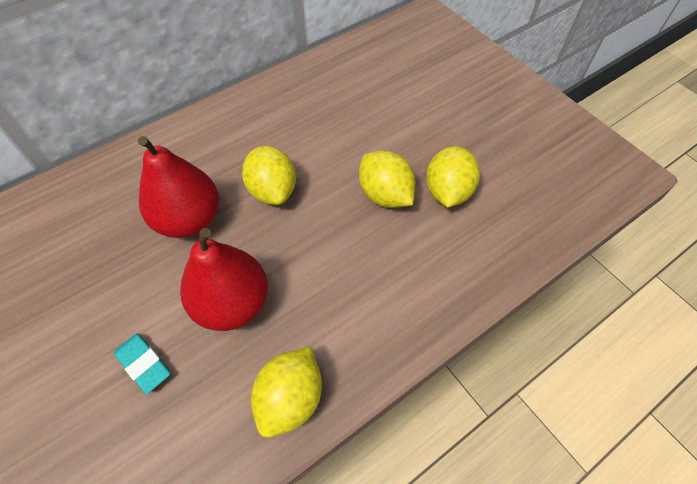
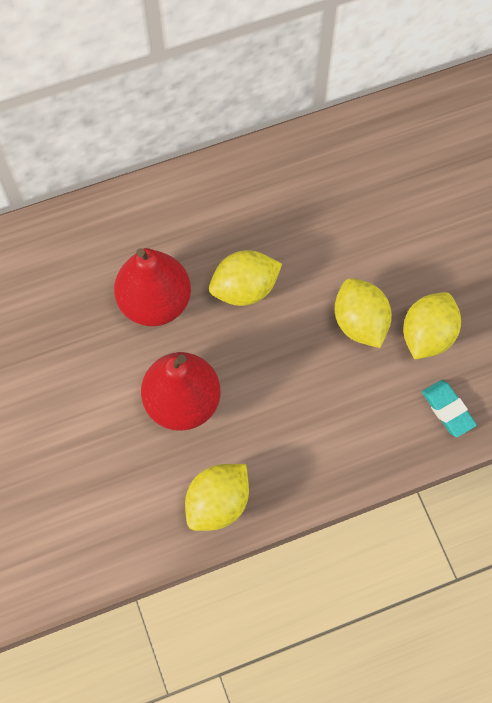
camera: 15 degrees right, 10 degrees up
turquoise eraser [114,333,170,394] -> turquoise eraser moved to [422,380,477,437]
yellow lemon [242,146,296,205] -> yellow lemon turned 75 degrees clockwise [209,250,282,306]

